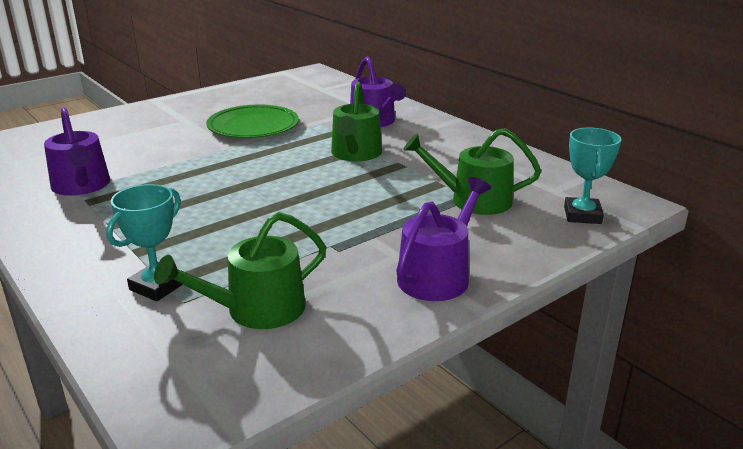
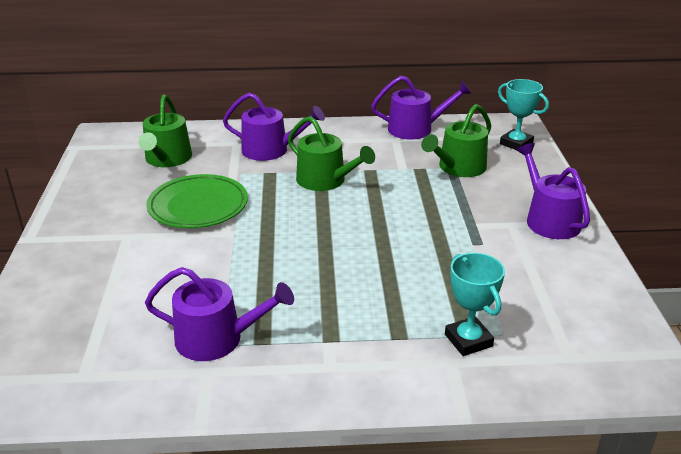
camera: 55 degrees left, 5 degrees up
green watering can [154,212,326,329] -> green watering can moved to [138,94,192,167]
none -> purple watering can [371,76,472,140]

